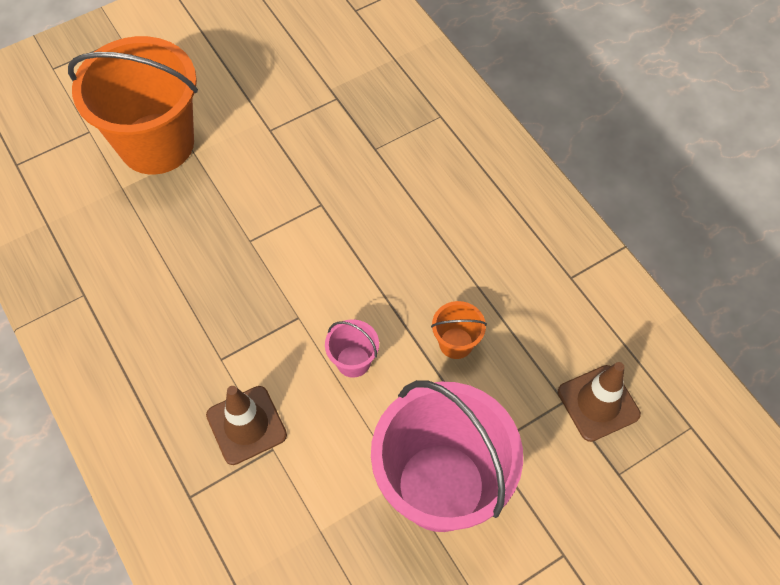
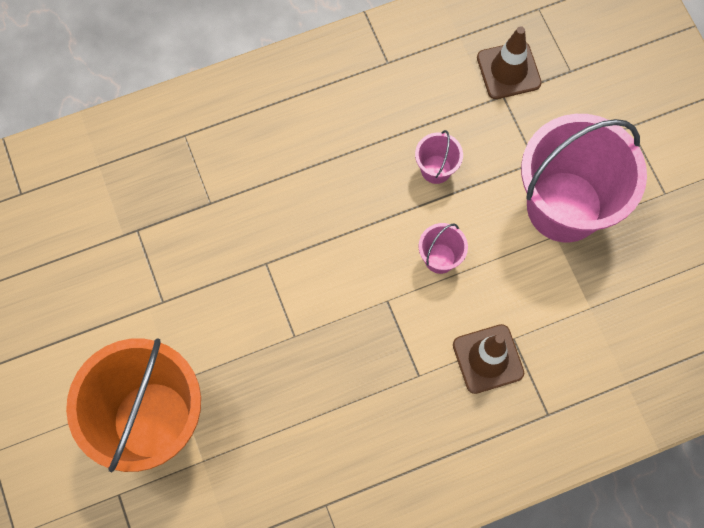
camera: 80 degrees left, 10 degrees up
orange bucket [431,301,487,359] -> pink bucket [415,130,463,184]

